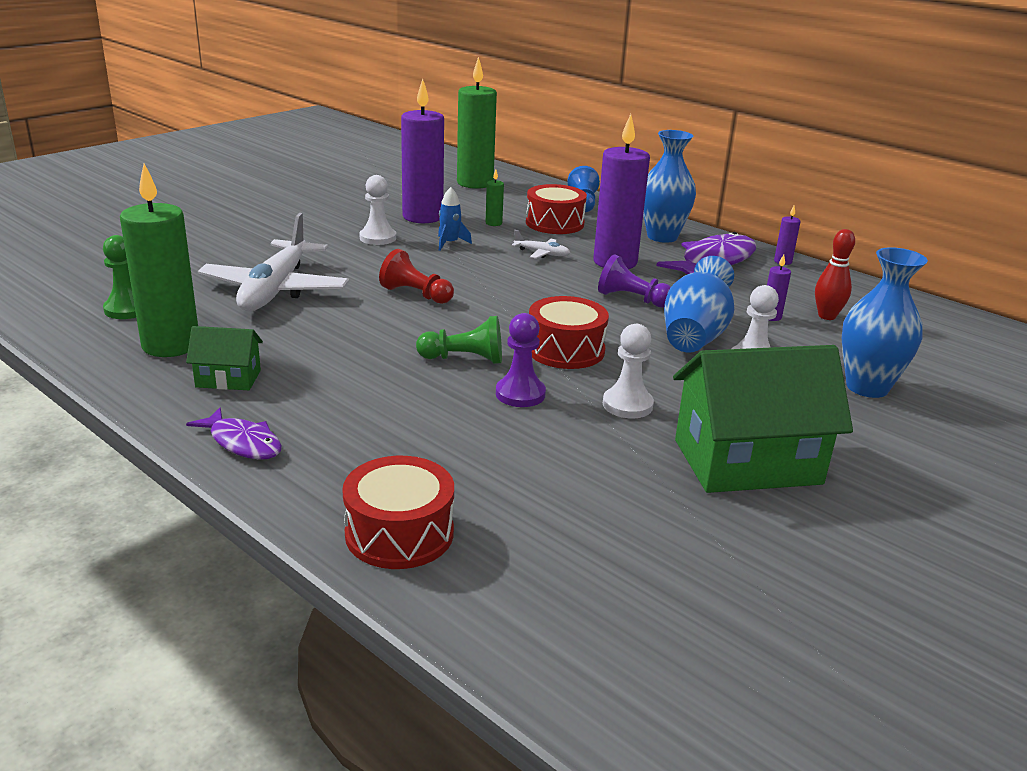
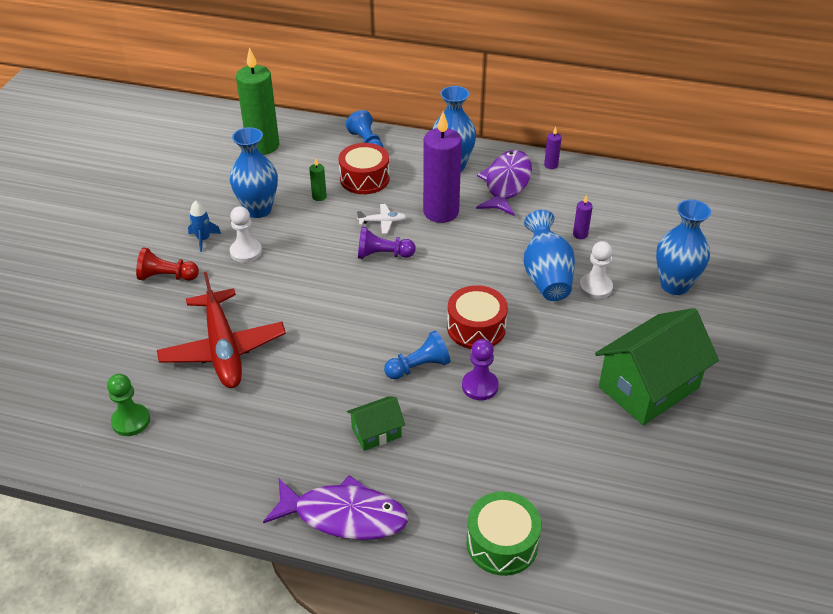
camera: 25 degrees left, 15 degrees up
green candle [120,164,198,357] -> none
green house [186,326,263,390] -> green house moved to [347,396,405,451]
purple fish [186,407,282,460] -> purple fish [263,475,408,540], size x1.70
white plane [198,213,349,311] -> red plane [157,272,286,388]
red drum [342,456,454,569] -> green drum [467,491,541,576]
red pawn [379,249,454,304] -> red pawn moved to [136,247,199,281]
purple candle [401,79,444,223] -> blue vase [230,127,278,218]
green pawn [416,316,502,364] -> blue pawn [384,331,450,379]
blue rocket [438,187,472,251] -> blue rocket moved to [188,200,221,252]
purple pawn [598,254,671,308] -> purple pawn moved to [358,227,416,259]
white pawn [603,324,654,419] -> none
red bowling pin [815,229,855,320] -> none

